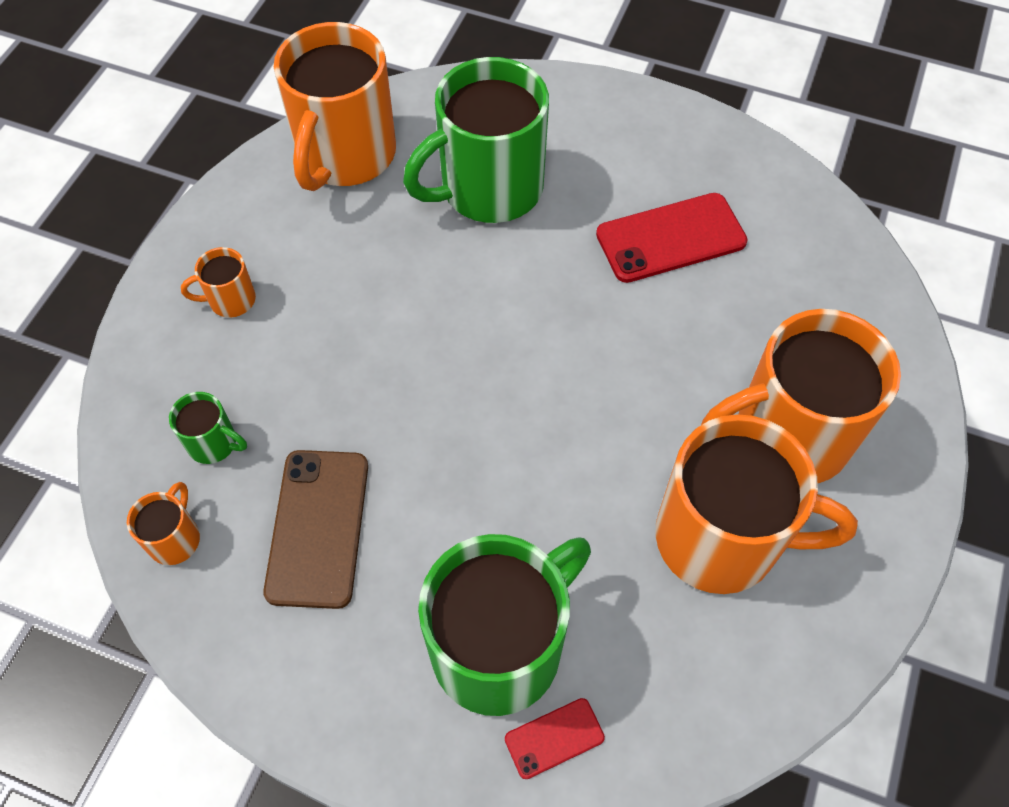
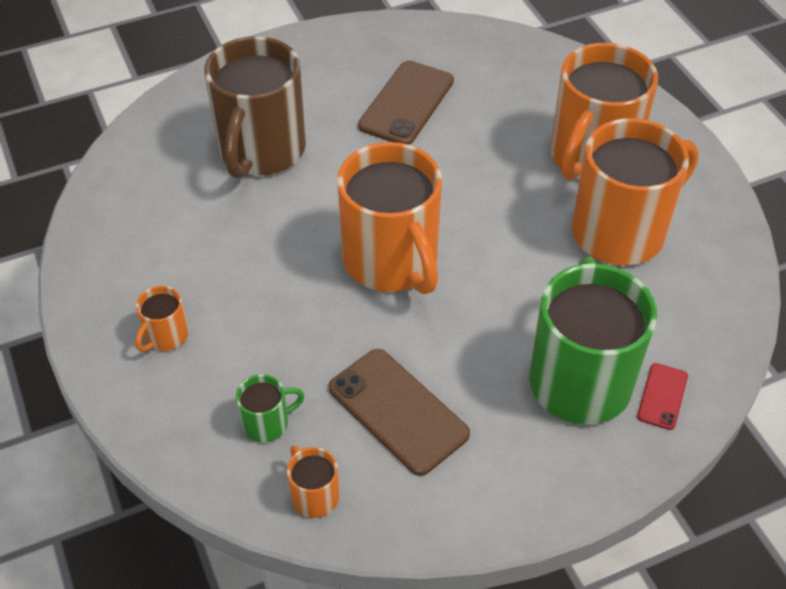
camera: 45 degrees left, 10 degrees down
orange mug [274,22,396,191] -> orange mug moved to [337,142,442,294]
green mug [403,57,549,223] -> brown mug [204,36,306,179]
red phone [596,193,748,283] -> brown phone [358,60,454,145]

